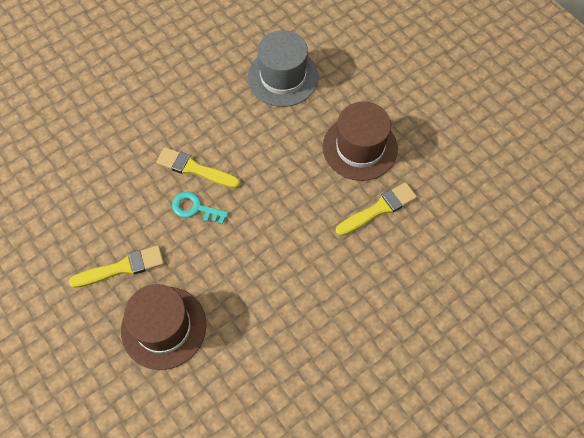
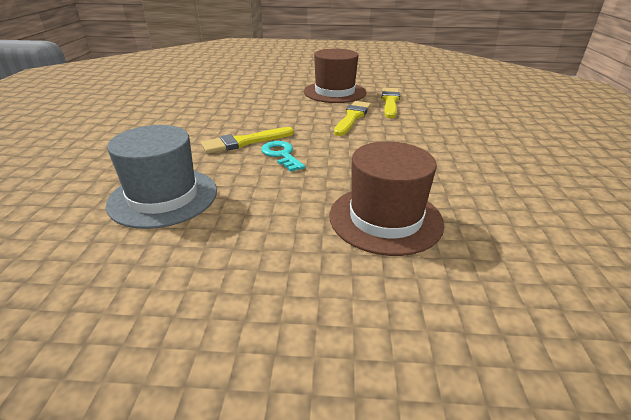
camera: 50 degrees left, 30 degrees down
yellow brush [69,245,164,288] -> yellow brush moved to [334,101,371,136]
turquoise key [172,192,228,225] -> turquoise key turned 90 degrees clockwise [261,141,305,172]
grey hat [248,30,319,107] -> grey hat moved to [106,125,217,229]

